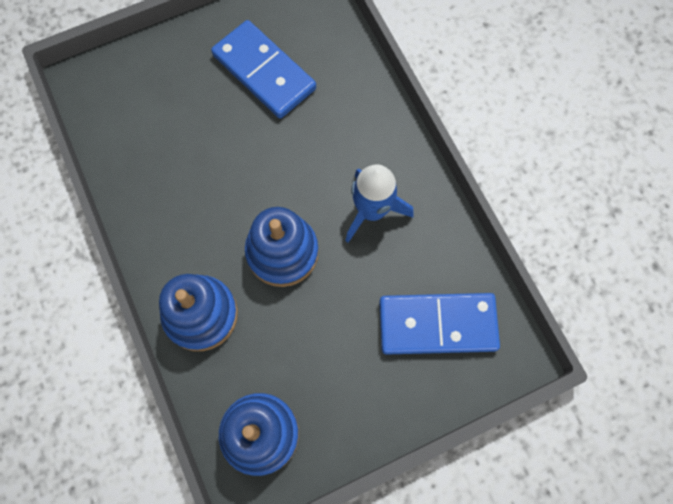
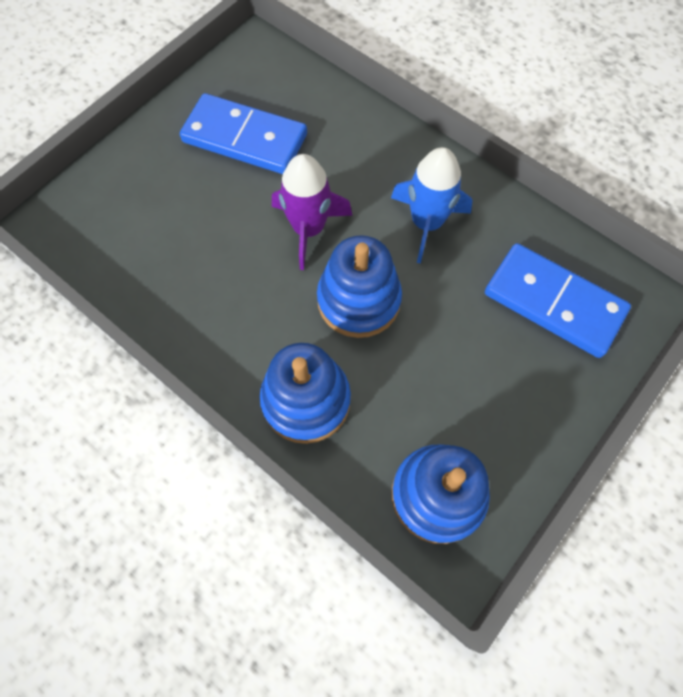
camera: 25 degrees left, 5 degrees down
blue domino [379,293,500,355] -> blue domino turned 60 degrees clockwise [485,243,631,358]
none -> purple rocket [272,154,352,270]

